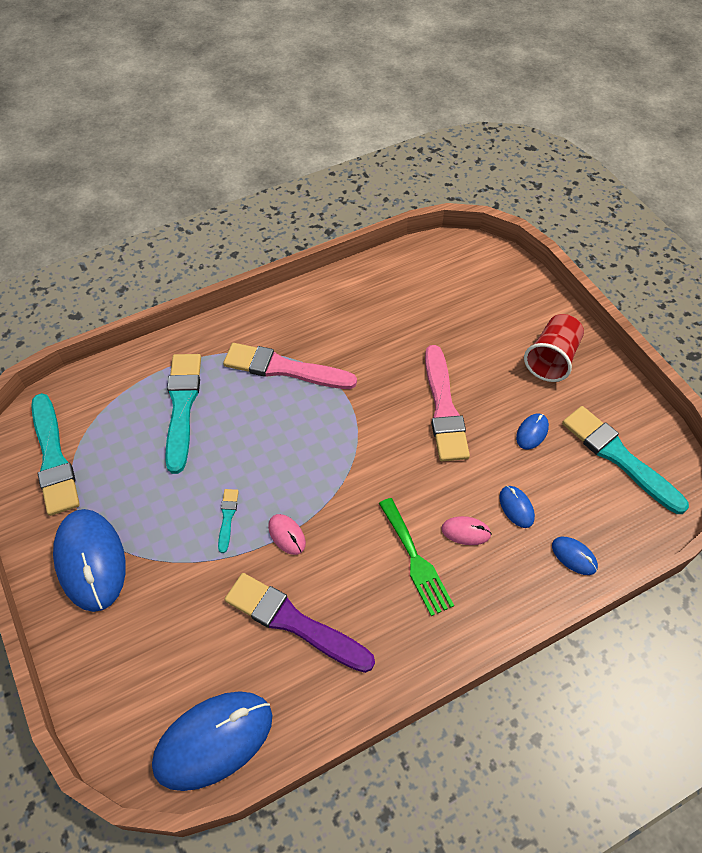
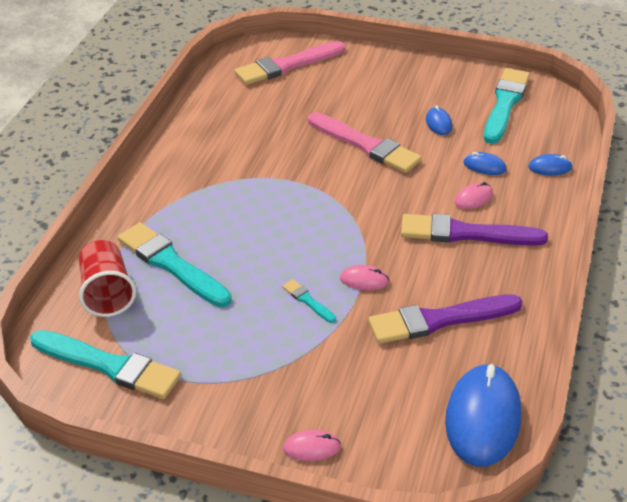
camera: 45 degrees left, 15 degrees down
blue mouse [53,509,126,612] -> none
pink brush [223,343,357,389] -> pink brush moved to [234,41,345,85]
green fork [379,498,454,616] -> purple brush [401,214,548,246]
red cup [524,314,584,382] -> red cup moved to [79,240,136,317]
turquoise brush [562,406,689,514] -> turquoise brush turned 105 degrees clockwise [484,68,530,144]
none -> pink mouse [283,430,341,461]

